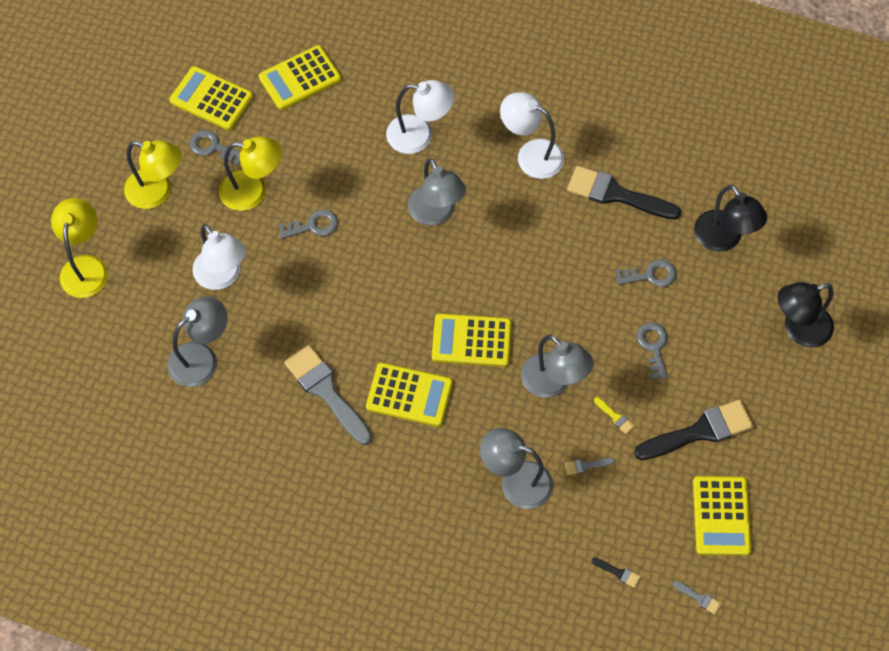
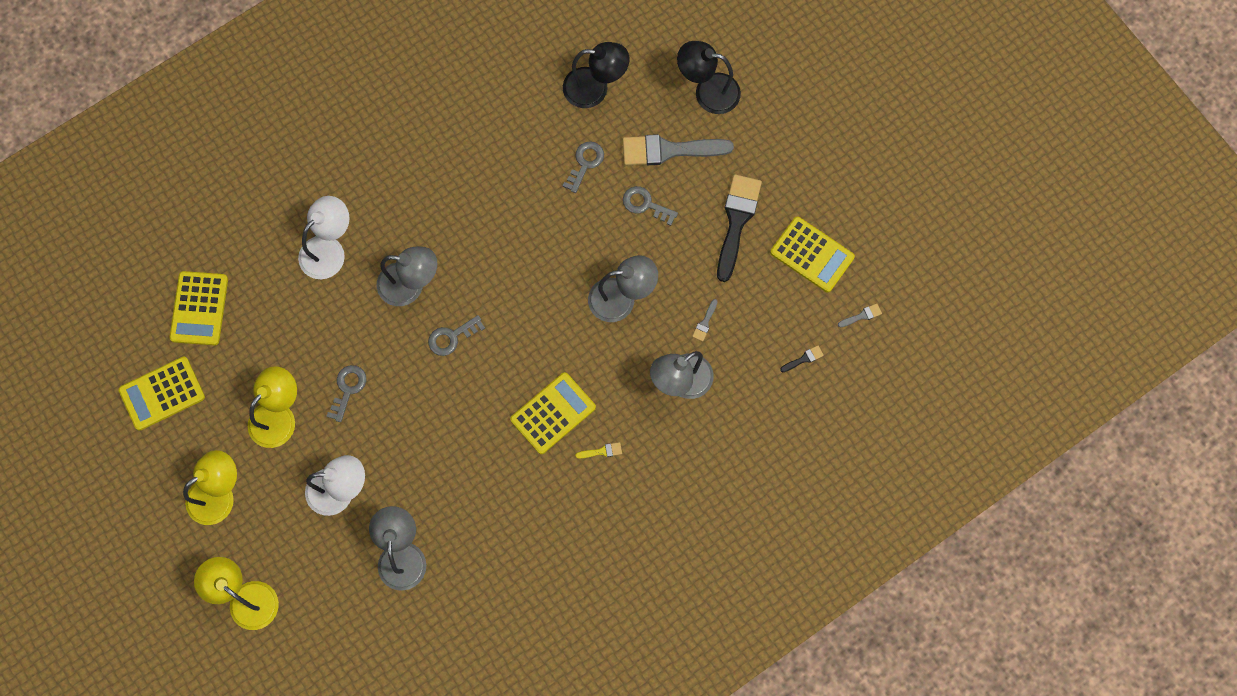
camera: 55 degrees left, 10 degrees up
grey key [190,130,240,166] -> grey key moved to [428,315,485,356]
grey brush [284,345,372,445] -> grey brush moved to [623,134,734,165]
yellow calculator [432,313,512,367] -> none
white lamp [500,92,564,179] -> none
black brush [567,166,681,220] -> none
yellow brush [594,397,635,434] -> yellow brush moved to [575,442,622,459]
black lamp [778,282,834,347] -> black lamp turned 90 degrees clockwise [677,41,741,114]

